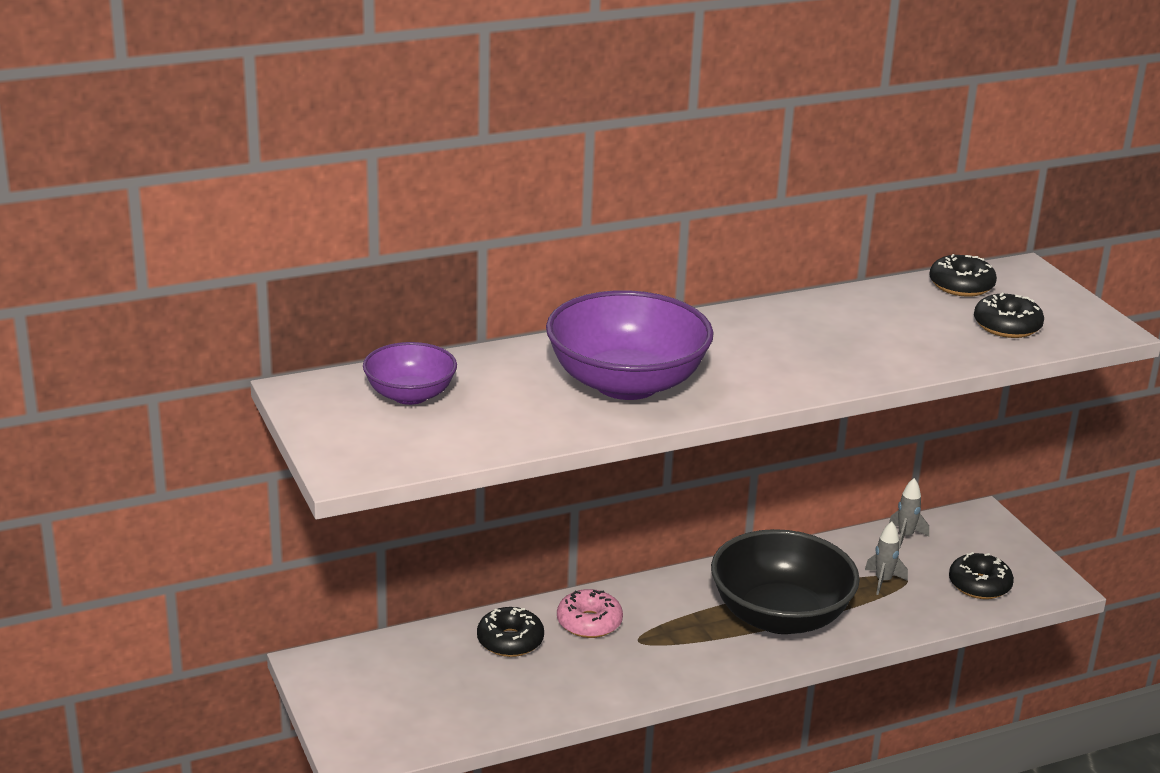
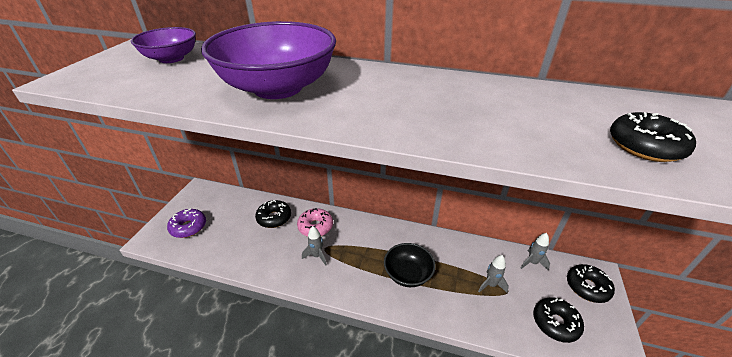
camera: 40 degrees right, 10 degrees up
black bowl [711,529,860,634] -> black bowl [384,243,436,287], size x0.55
black donut [930,254,997,297] -> black donut moved to [567,264,615,303]
none -> purple donut [167,208,206,238]
none -> grey rocket [302,226,327,266]

